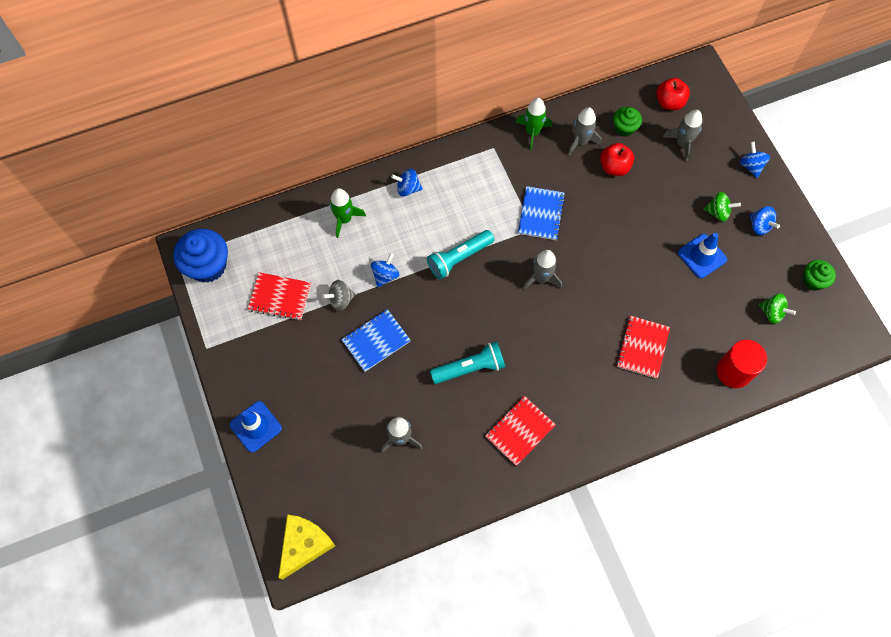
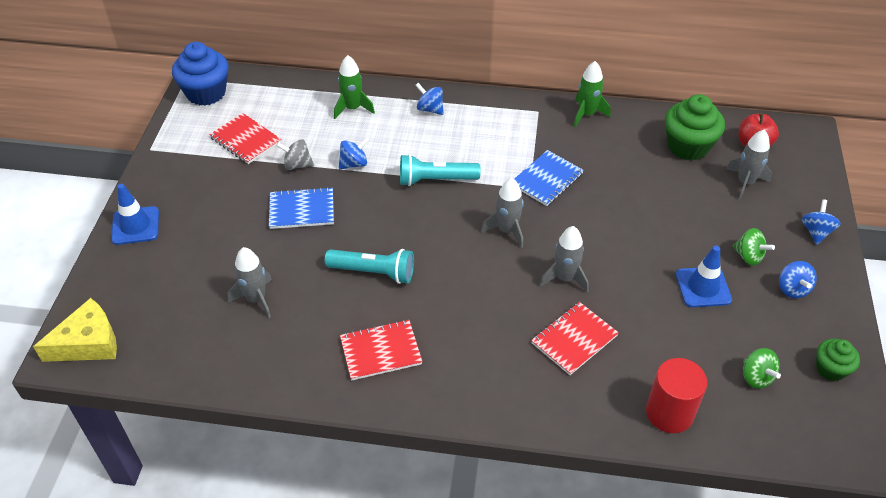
camera: 30 degrees right, 20 degrees down
grey rocket [568,107,602,156] -> grey rocket moved to [540,226,589,293]
red apple [600,143,634,176] -> none
green cupcake [613,107,642,137] -> green cupcake [665,94,725,161], size x1.75

